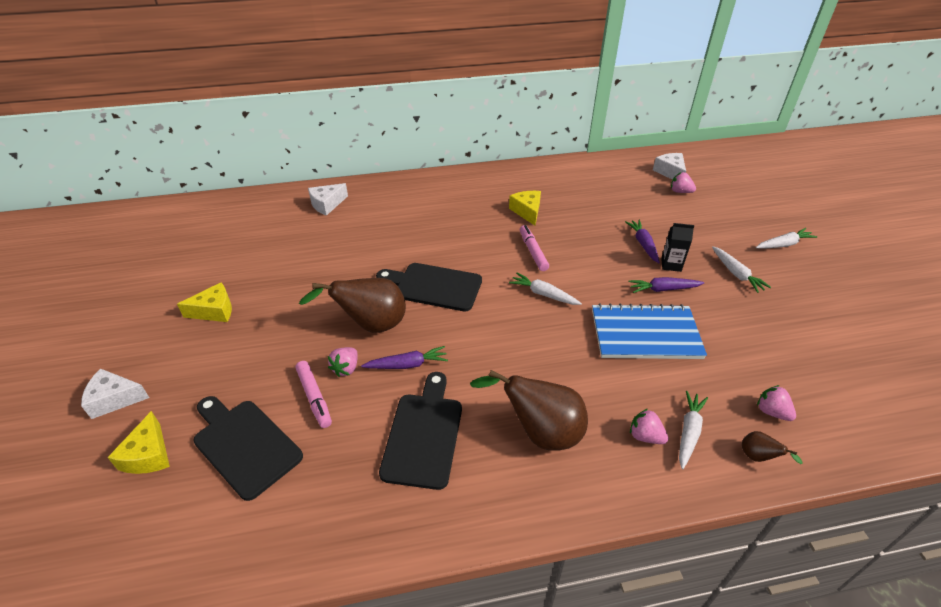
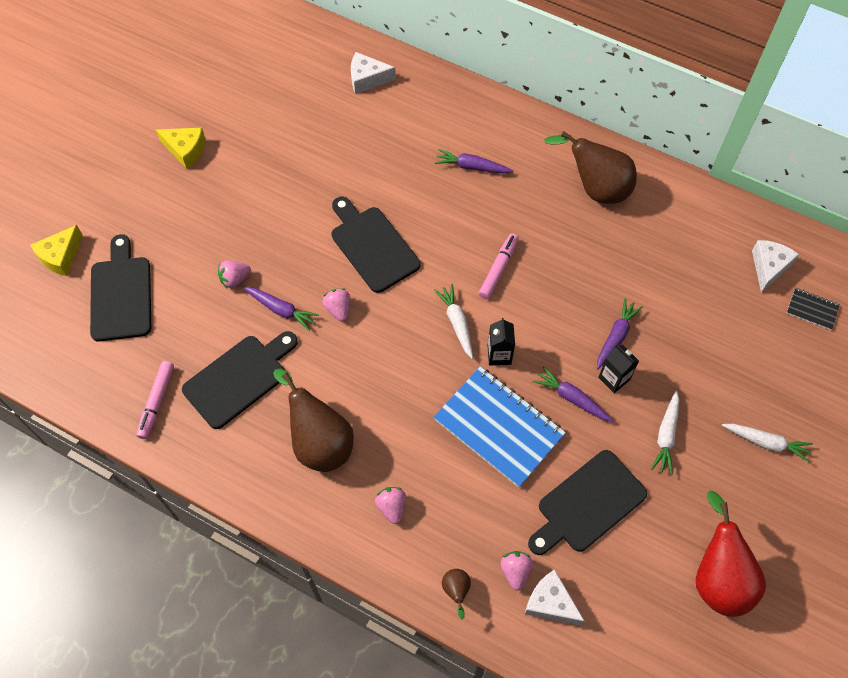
camera: 40 degrees right, 20 degrees up
white cheese [81,369,150,419] -> white cheese moved to [525,569,585,626]
pink marker [295,361,332,428] -> pink marker moved to [136,361,174,439]
brown pear [299,278,406,333] -> brown pear moved to [544,131,637,204]
yellow cheese [509,191,541,225] -> none
pink strawberry [671,172,696,193] -> pink strawberry moved to [322,288,351,322]
white carrot [679,391,708,469] -> none
none -> purple carrot [435,149,513,174]
none -> black carton [488,318,515,365]
none -> black cutting board [528,450,647,555]
none -> red pear [696,491,766,617]
none -> black notebook [787,288,840,330]

